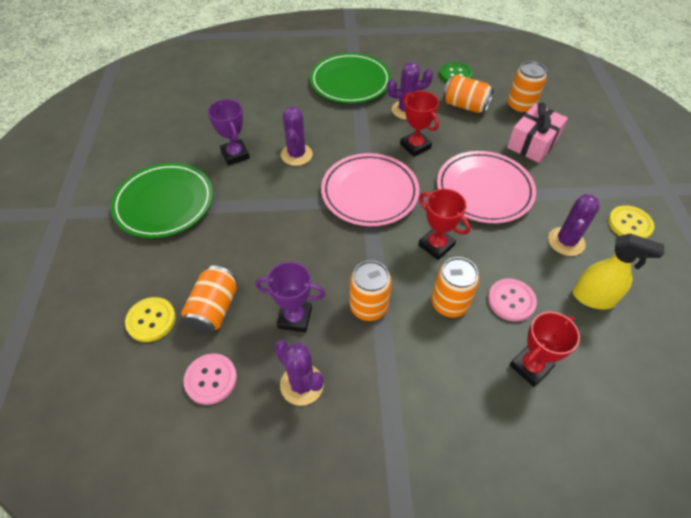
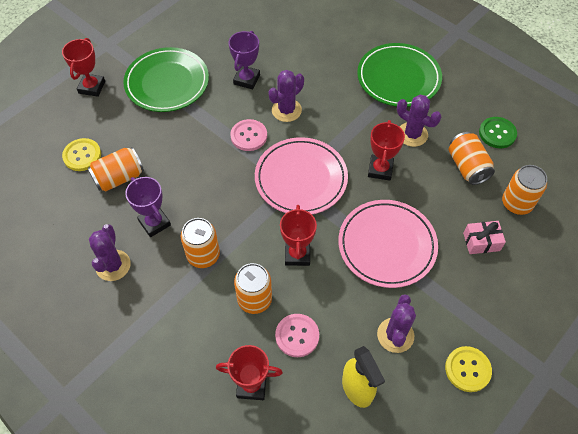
camera: 45 degrees right, 5 degrees up
pink button [183,353,237,405] -> pink button moved to [230,119,267,151]
pink gift [507,103,568,163] -> pink gift [463,221,506,254], size x0.64
purple cactus [548,194,600,256] -> purple cactus turned 60 degrees counterclockwise [377,294,416,353]
none -> red trophy [62,38,105,97]

